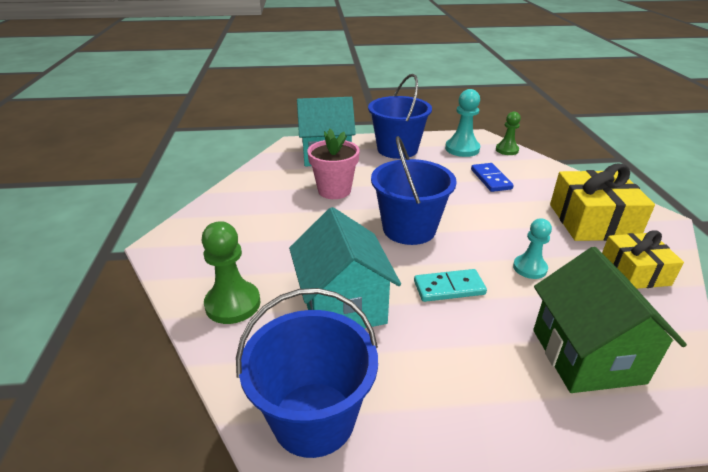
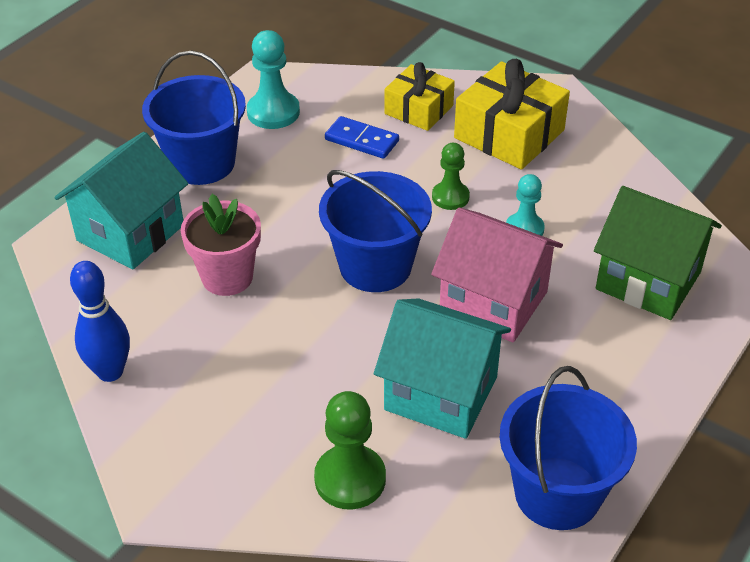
camera: 50 degrees left, 10 degrees up
turquoise domino [414,269,487,302] -> pink house [431,208,563,342]
green pawn [496,112,521,155] -> green pawn moved to [432,143,470,210]
yellow gift [602,230,684,289] -> yellow gift moved to [384,62,455,131]
none -> blue bowling pin [70,261,130,382]

